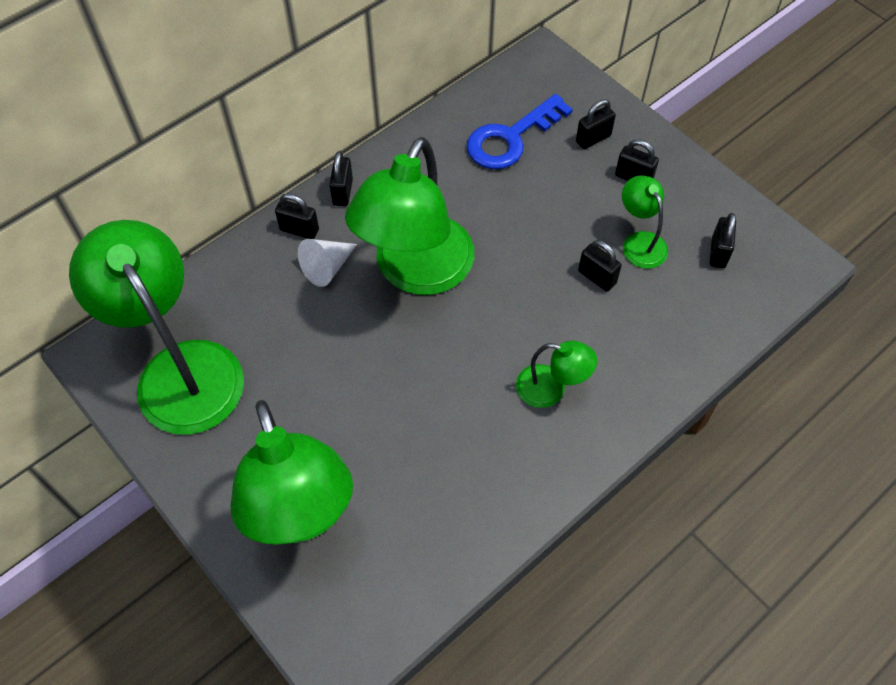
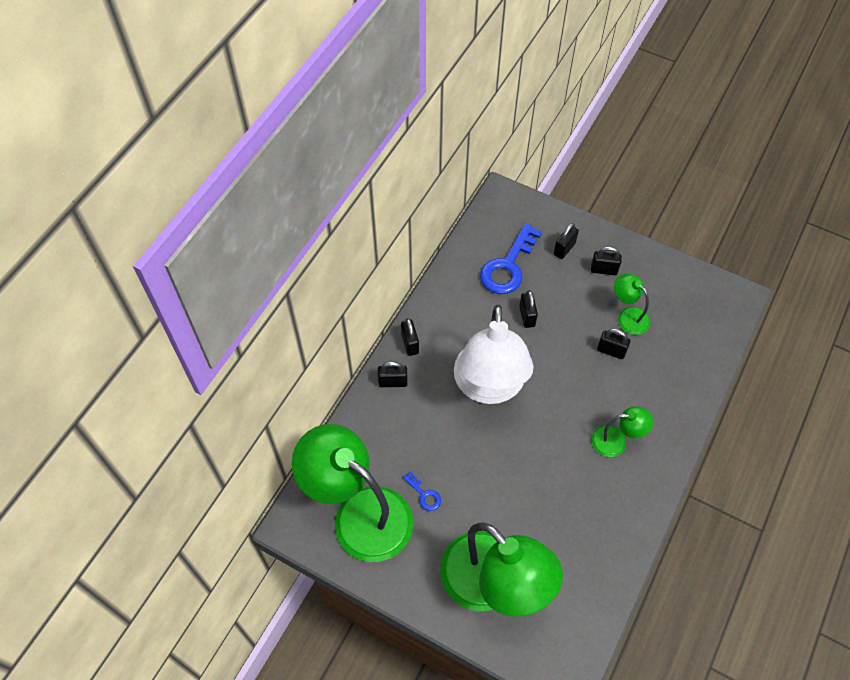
camera: 20 degrees left, 0 degrees up
white cone [298,239,357,287] -> none
green lamp [345,137,474,295] -> white lamp [454,305,533,404]
black padlock [710,213,736,268] -> black padlock moved to [519,290,538,328]
none -> blue key [403,472,441,511]

